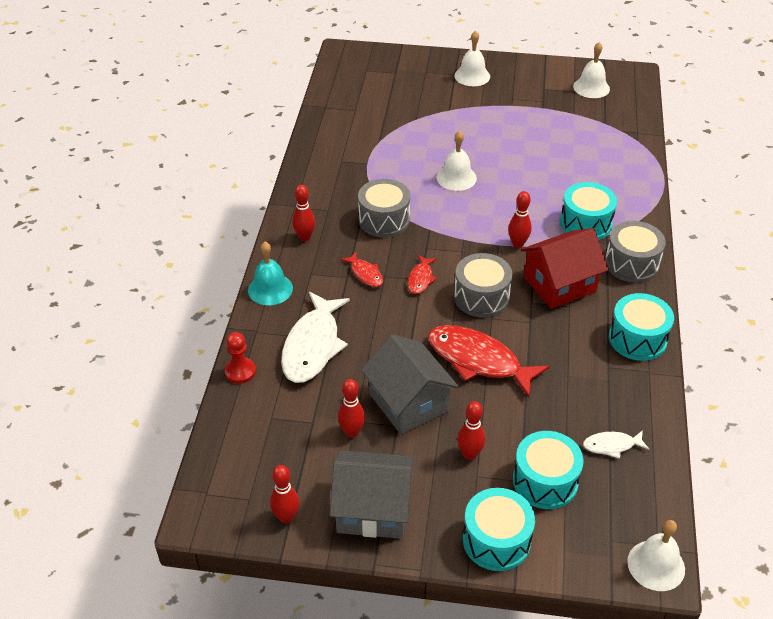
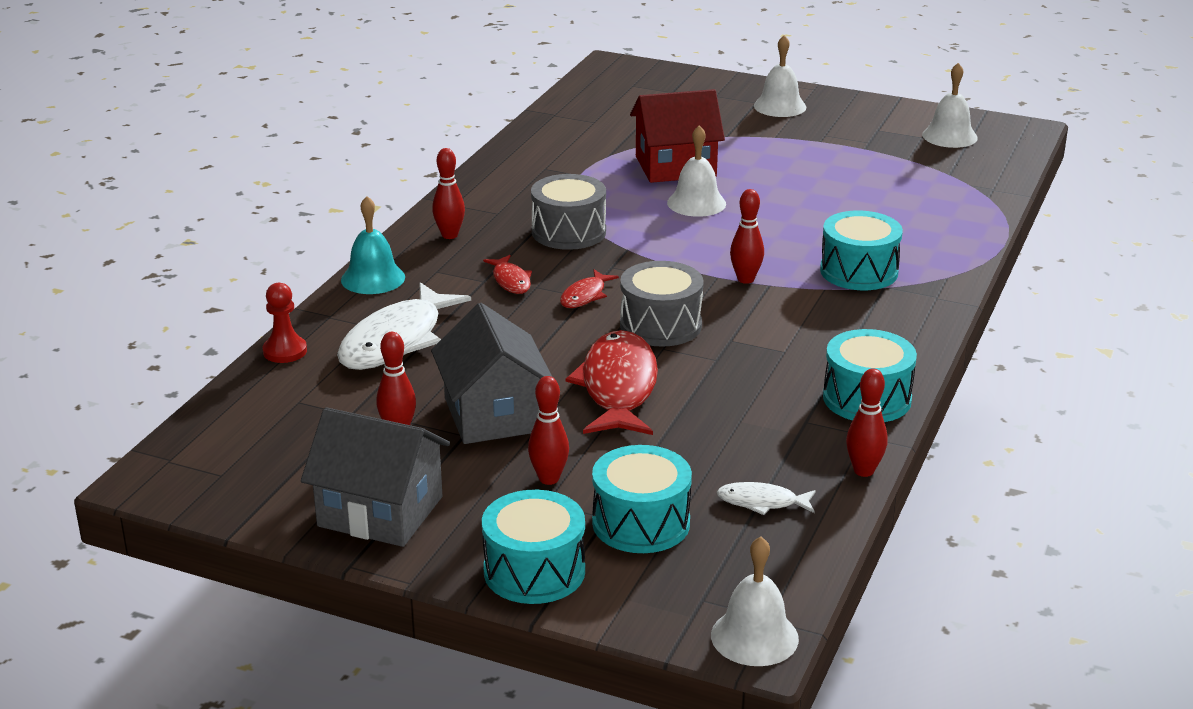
camera: 15 degrees right, 15 degrees down
red bowling pin [270,465,300,524] -> red bowling pin moved to [846,368,888,477]
red fish [428,325,549,398] -> red fish turned 45 degrees clockwise [566,330,658,435]
red house [521,228,609,309] -> red house moved to [630,89,725,183]
grey drum [605,221,666,283] -> none

